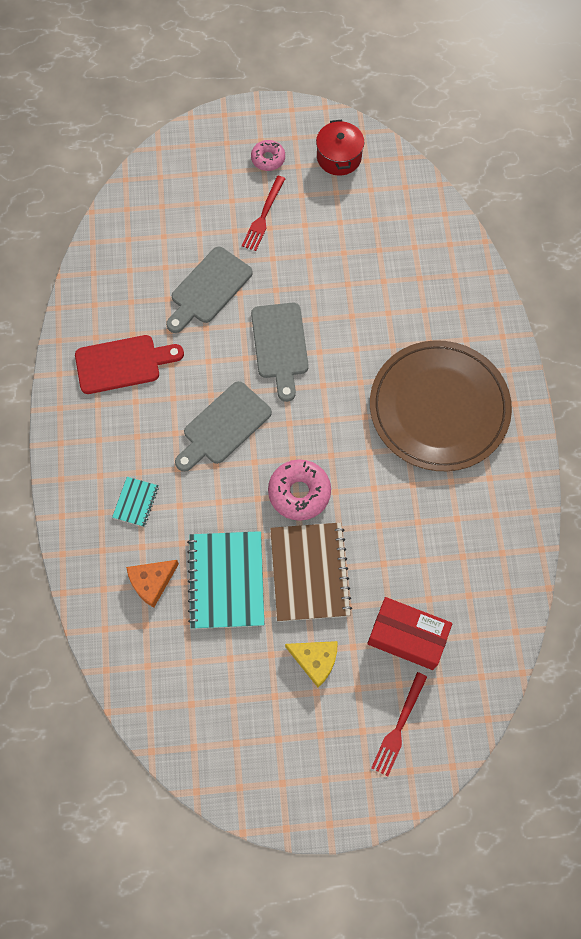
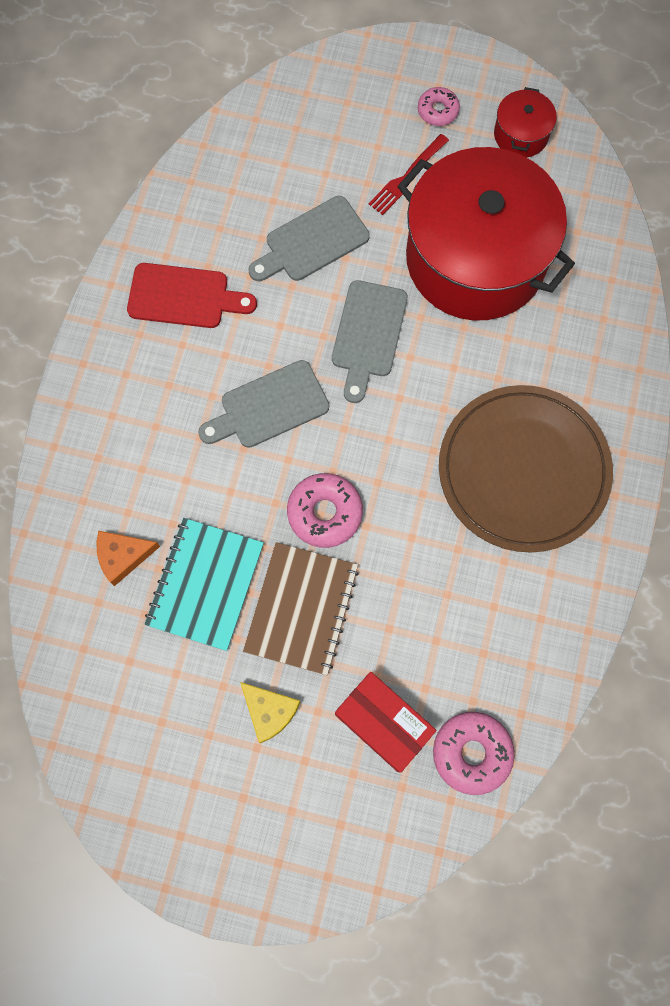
camera: 20 degrees right, 5 degrees up
turquoise notebook [112,477,159,527] -> none
red fork [371,672,427,777] -> none
none -> red pot [398,147,575,321]
none -> pink donut [433,712,515,795]

